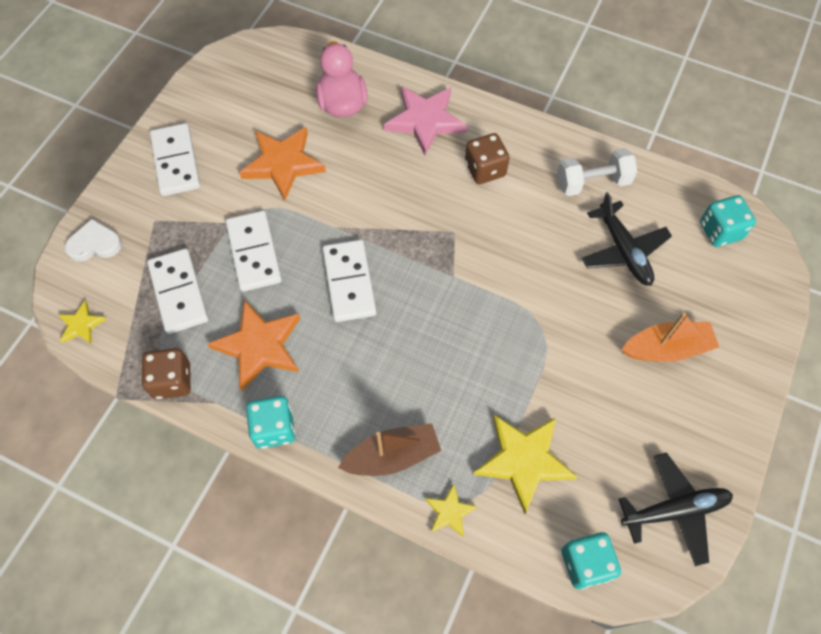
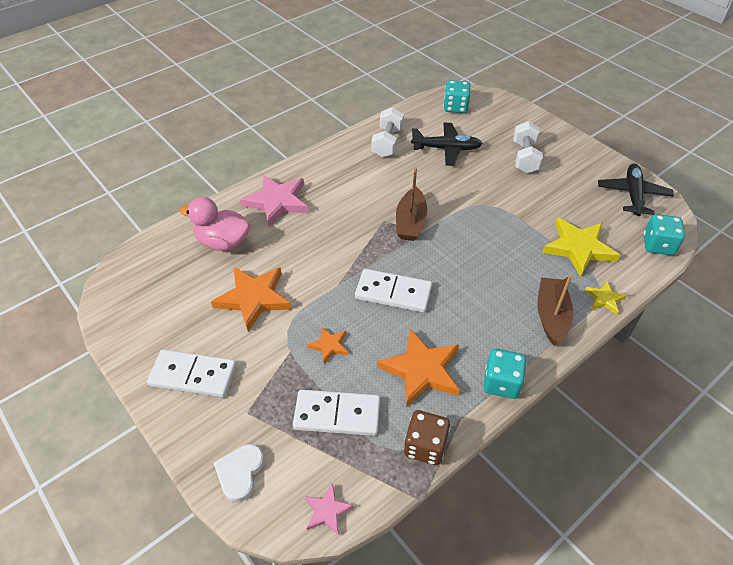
camera: 65 degrees left, 15 degrees down
yellow star [58,301,107,345] -> pink star [304,483,354,536]
white domino [226,211,282,292] -> orange star [307,326,348,364]
brown dice [465,133,510,184] -> none
orange boat [622,313,719,362] -> white dumbbell [513,121,543,173]
none -> brown boat [396,167,427,241]

